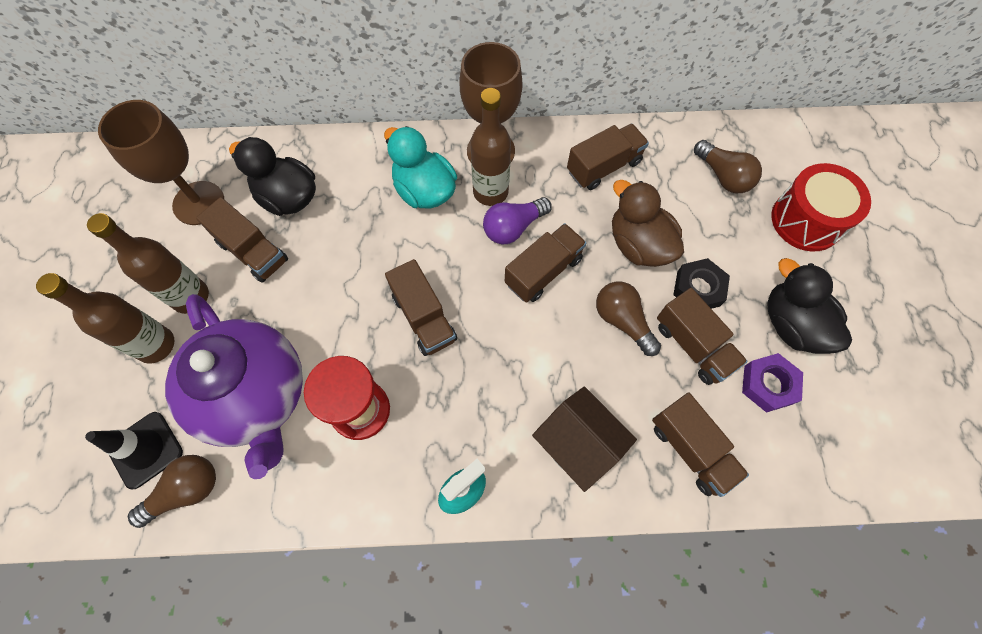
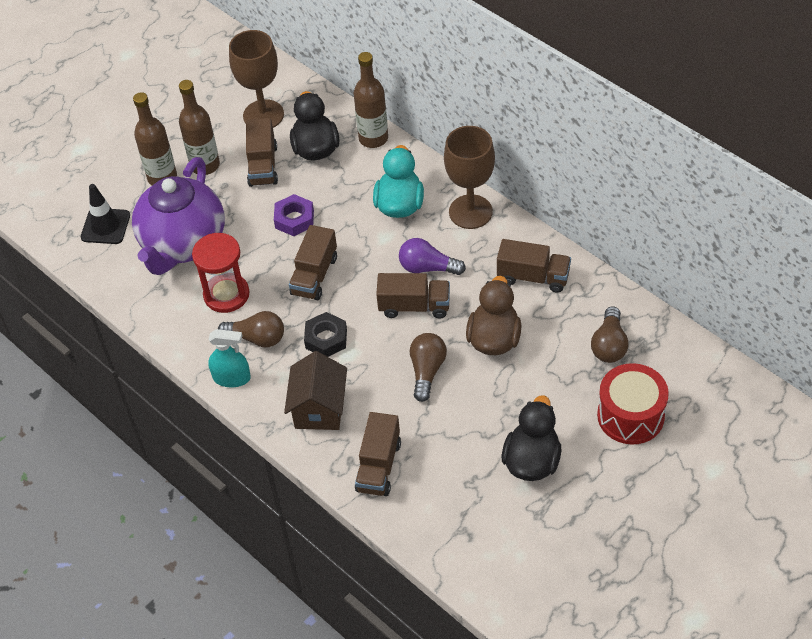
camera: 50 degrees right, 15 degrees down
brown light bulb [128,455,216,528] -> brown light bulb moved to [218,311,284,348]
brown bottle [471,88,511,206] -> brown bottle moved to [354,52,388,148]
brown truck [657,288,748,385] -> none
black nut [673,258,730,309] -> black nut moved to [304,312,347,357]
purple nut [742,353,803,413] -> purple nut moved to [274,194,314,236]

